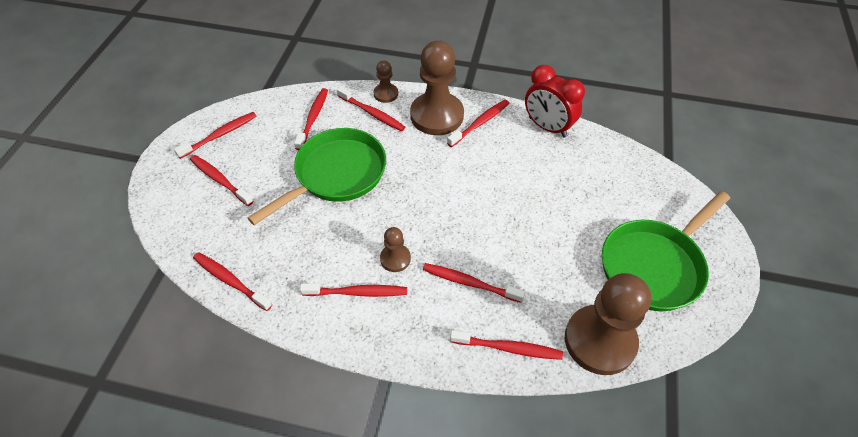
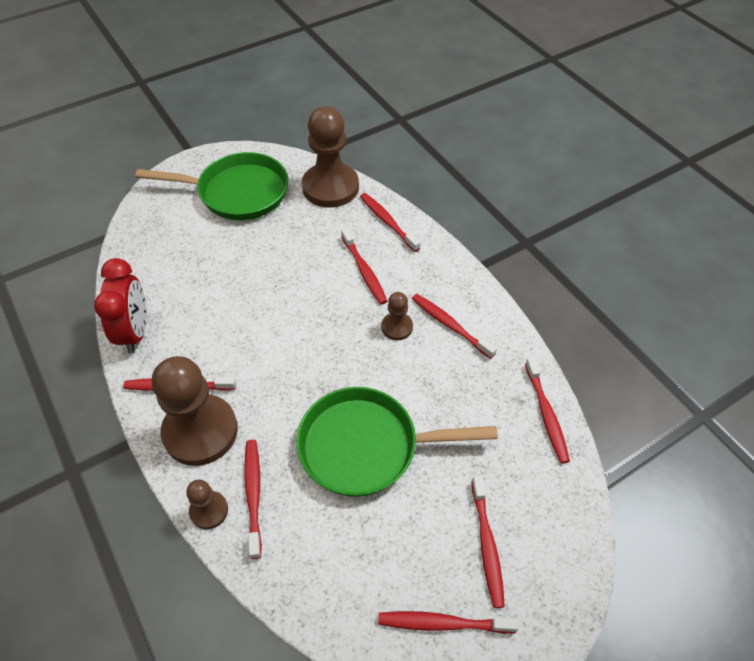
camera: 135 degrees left, 0 degrees up
red toothbrush [294,88,328,150] -> none

